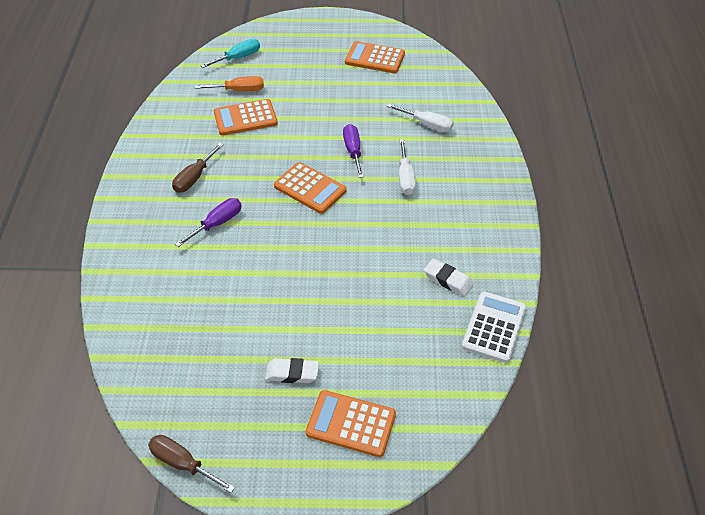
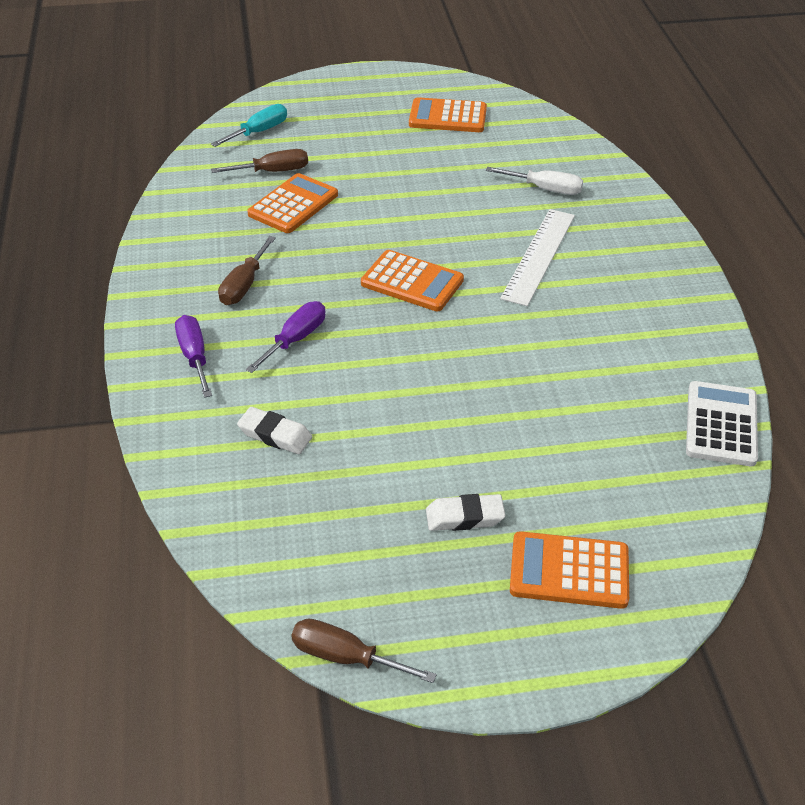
camera: 10 degrees left, 5 degrees down
orange screwdriver [195,76,264,91] -> brown screwdriver [211,149,308,173]
orange calculator [214,99,278,136] -> orange calculator turned 150 degrees clockwise [248,173,338,233]
purple screwdriver [343,124,364,178] -> purple screwdriver moved to [175,315,212,398]
white screwdriver [399,139,416,195] -> white ruler [500,209,575,306]
white eraser [424,259,473,296] -> white eraser moved to [237,407,312,454]

